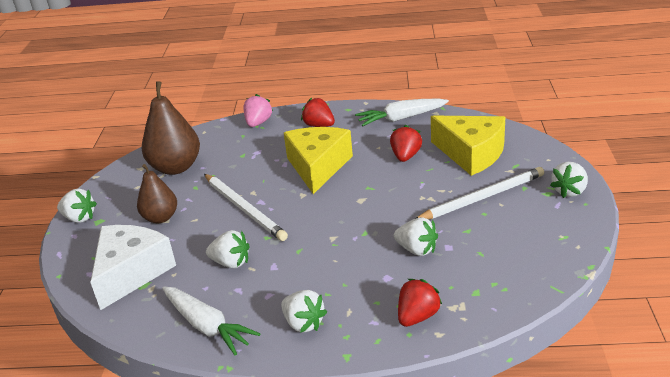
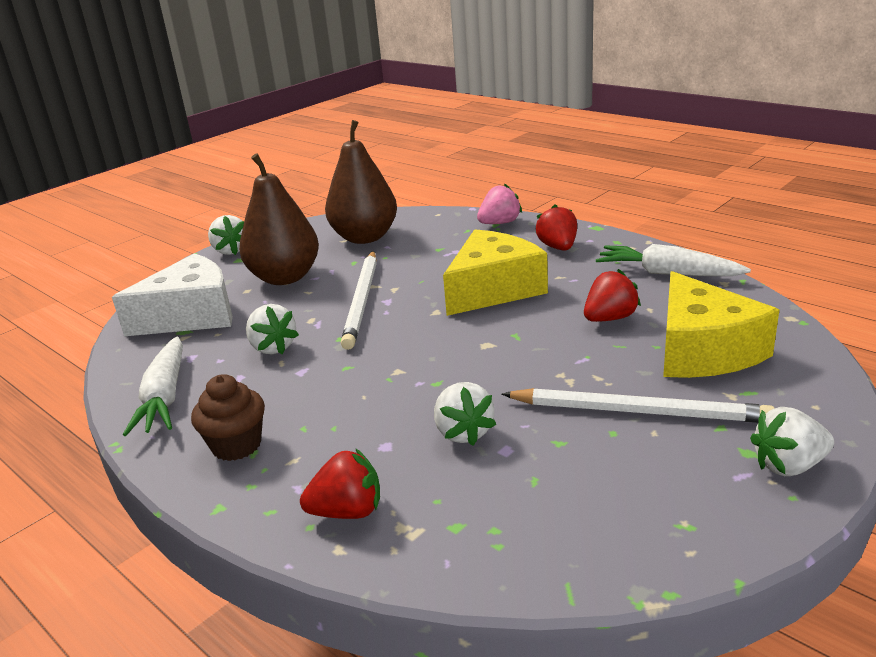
camera: 40 degrees right, 5 degrees down
brown pear [137,164,177,223] -> brown pear [239,153,319,285], size x1.58
white strawberry [281,290,327,333] -> brown cupcake [191,374,265,461]

